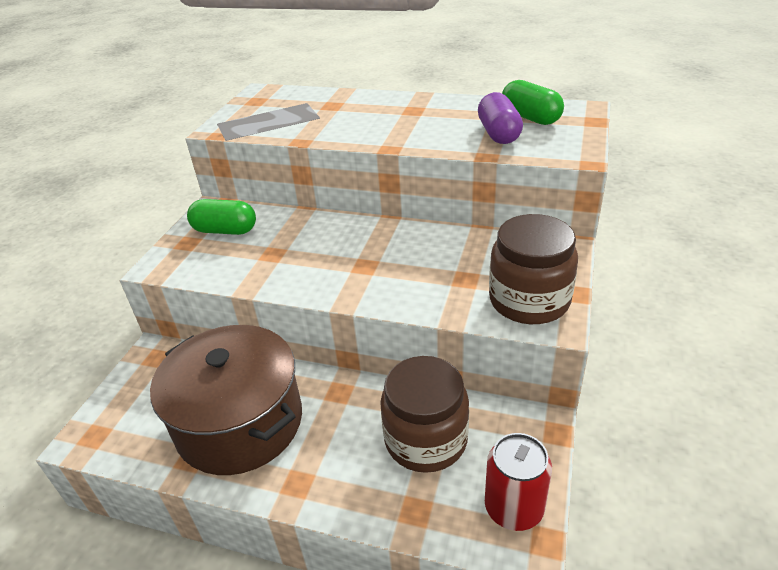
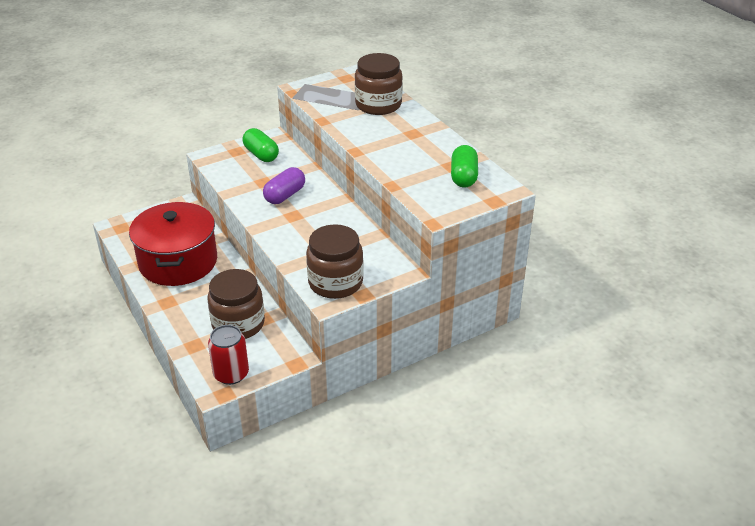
camera: 40 degrees right, 0 degrees up
brown pot [150,325,302,475] -> red pot [129,202,217,286]
purple capsule [478,92,523,144] -> purple capsule moved to [263,167,305,204]
none -> brown jar [355,53,403,115]

